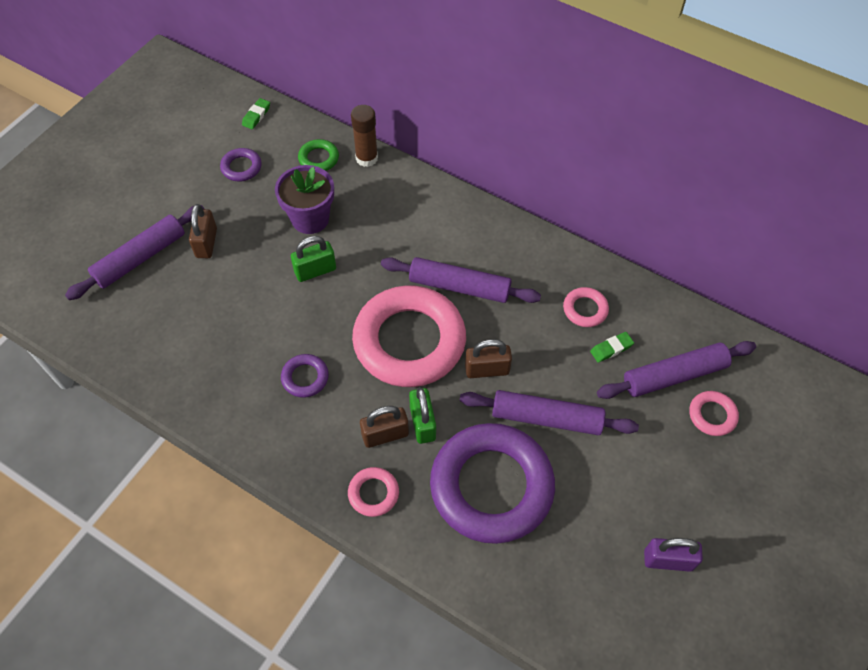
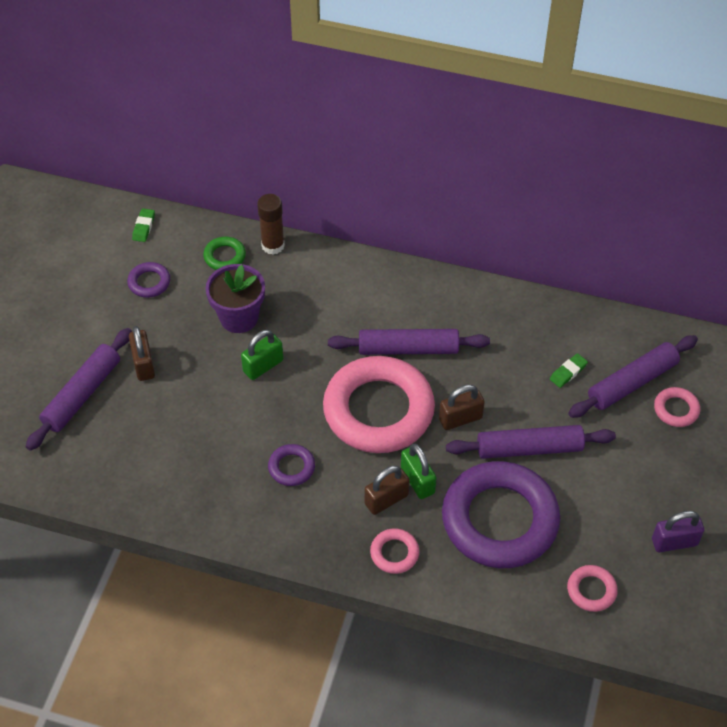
camera: 15 degrees left, 5 degrees down
pink ring [563,287,609,327] -> pink ring moved to [567,565,618,612]

